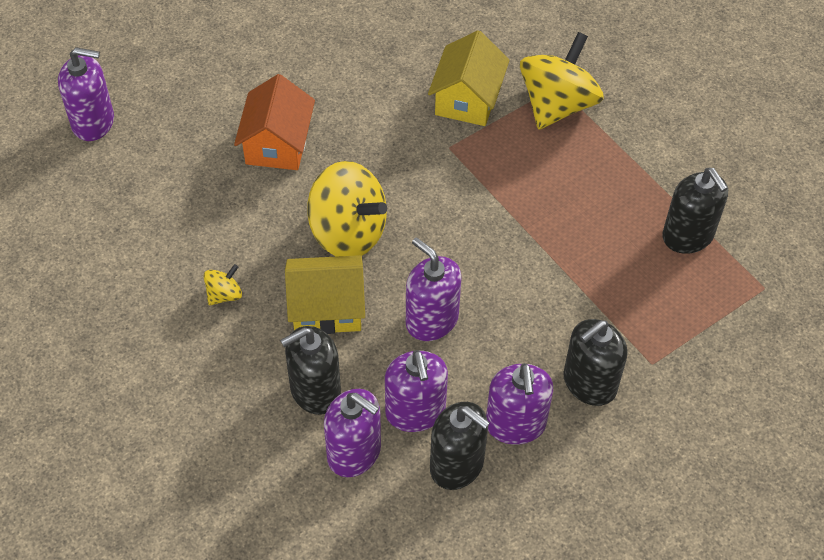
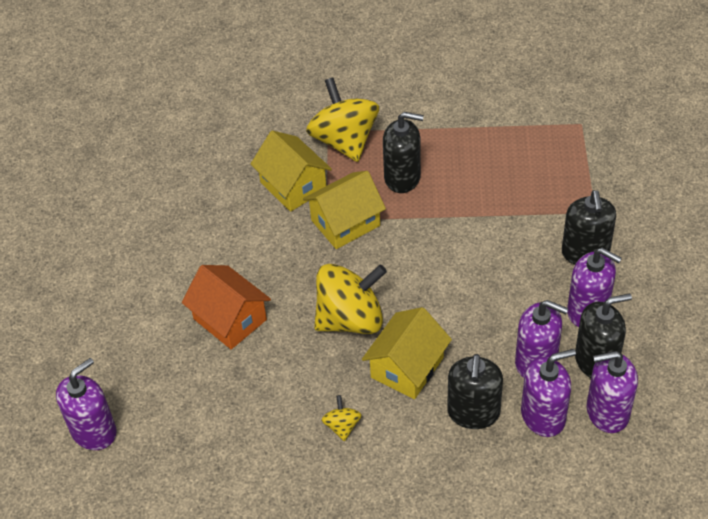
camera: 50 degrees left, 5 degrees down
purple soap dispenser [406,237,462,341] -> purple soap dispenser moved to [587,351,638,433]
black soap dispenser [662,168,728,254] -> black soap dispenser moved to [383,112,424,193]
none -> yellow house [303,171,386,249]

